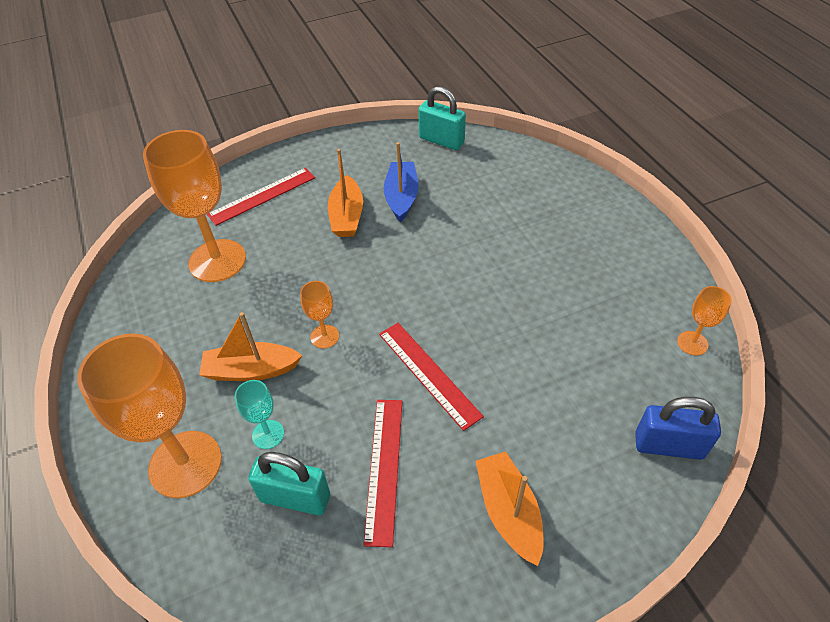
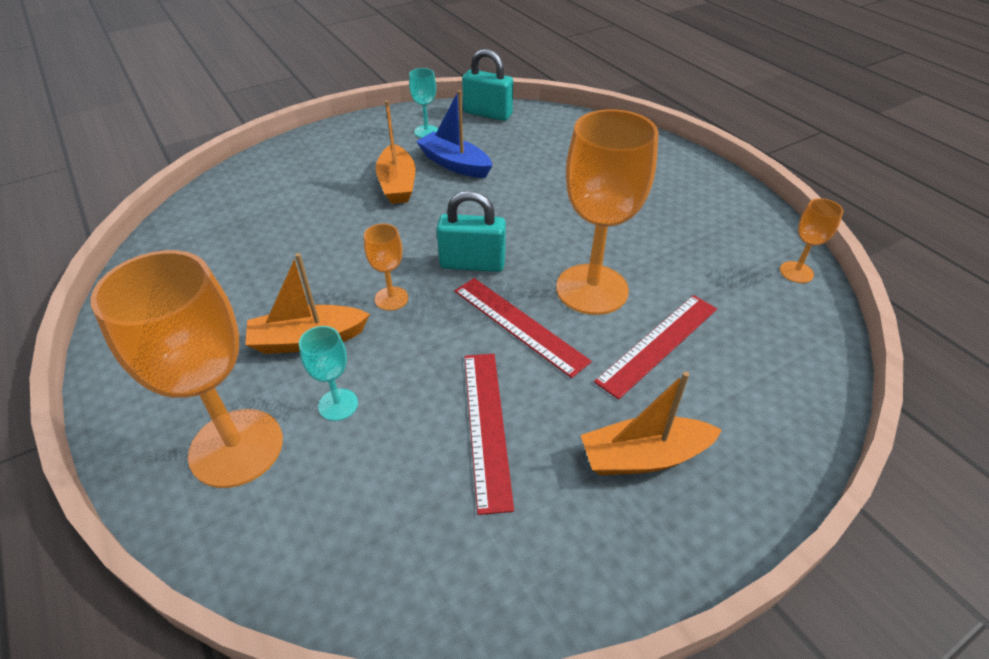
camera: 10 degrees left, 5 degrees down
orange goblet [143,130,246,282] -> orange goblet moved to [556,109,659,315]
red ruler [207,168,315,226] -> red ruler moved to [594,295,717,400]
turquoise padlock [248,452,330,515] -> turquoise padlock moved to [437,191,506,272]
blue boat [384,142,419,222] -> blue boat turned 45 degrees counterclockwise [416,90,492,178]
orange boat [476,451,544,566] -> orange boat turned 75 degrees counterclockwise [581,371,722,475]
blue padlock [635,397,721,460] -> none
none -> turquoise goblet [409,68,438,138]

